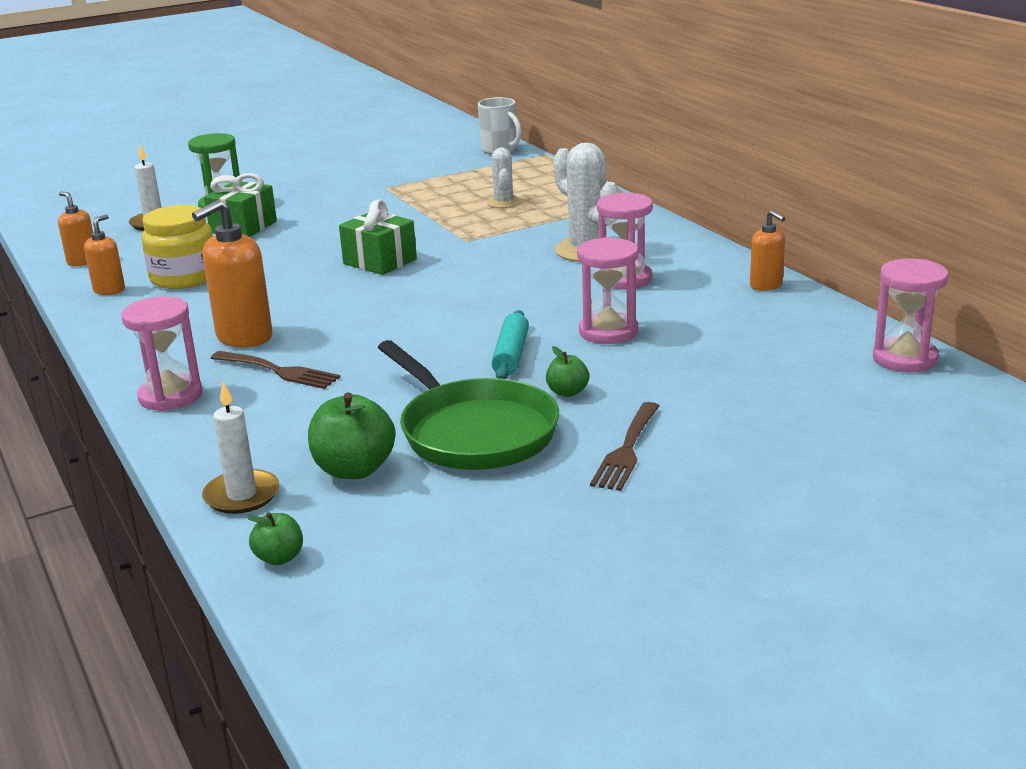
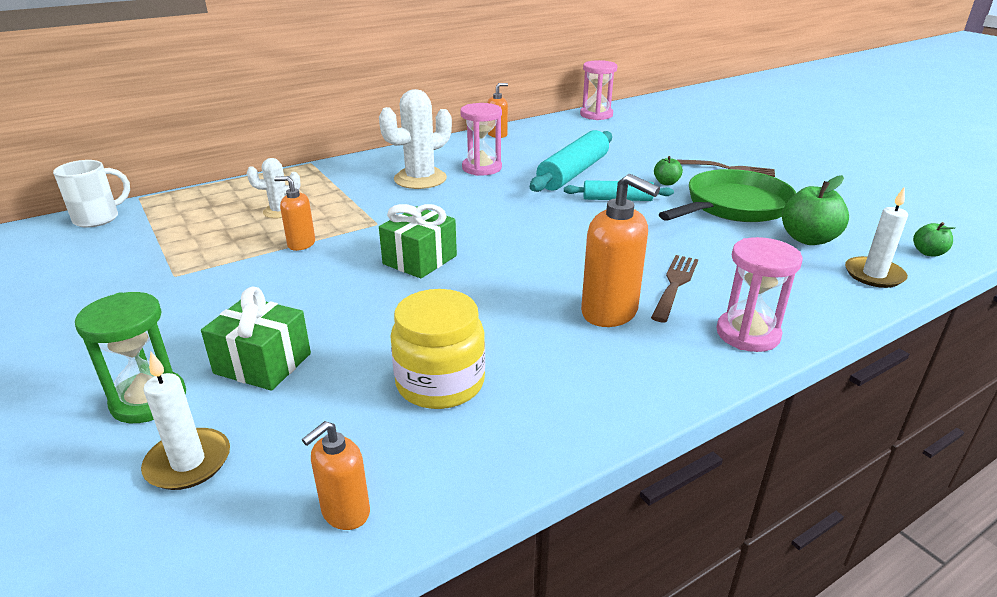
camera: 95 degrees left, 5 degrees up
orange soap dispenser [84,214,125,295] -> orange soap dispenser moved to [274,176,315,251]
pink hourglass [577,237,638,344] -> turquoise rolling pin [530,130,612,192]

